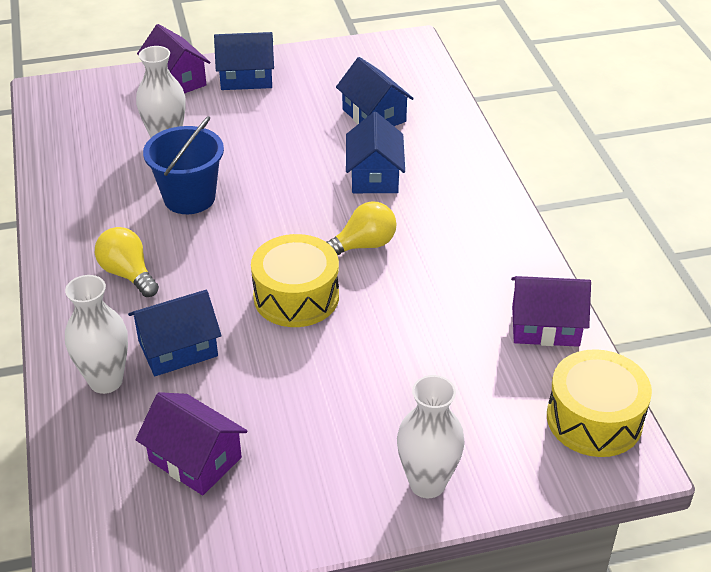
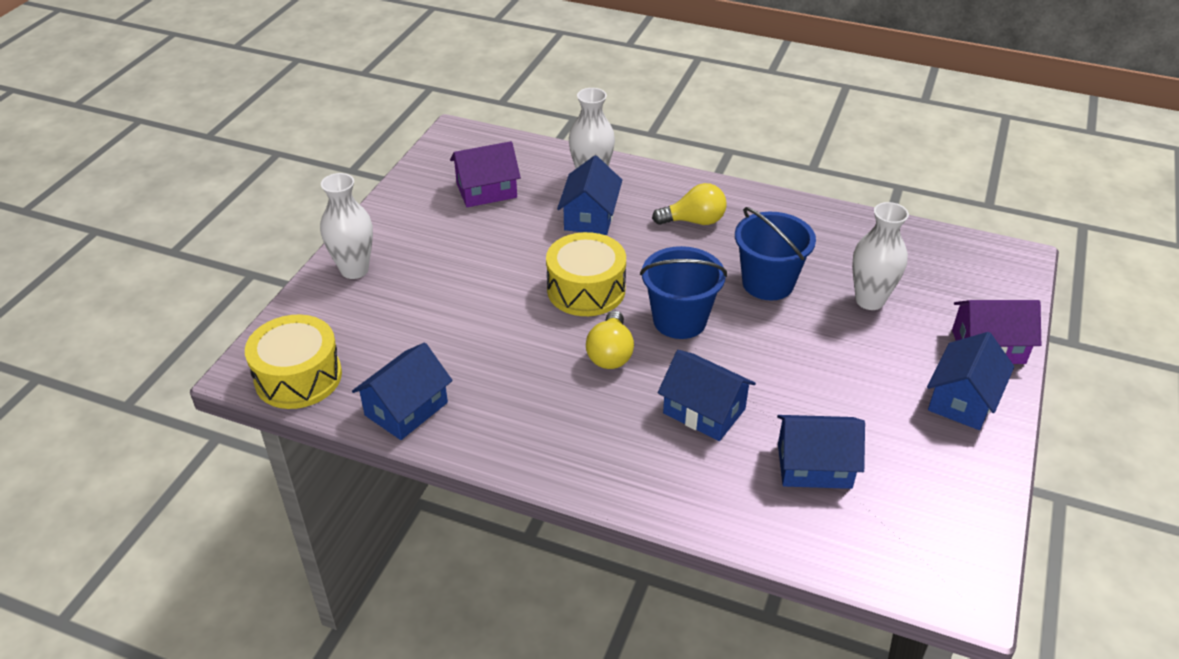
camera: 125 degrees right, 0 degrees up
purple house [511,276,591,347] -> blue house [352,343,453,440]
none -> blue bucket [640,246,727,339]

